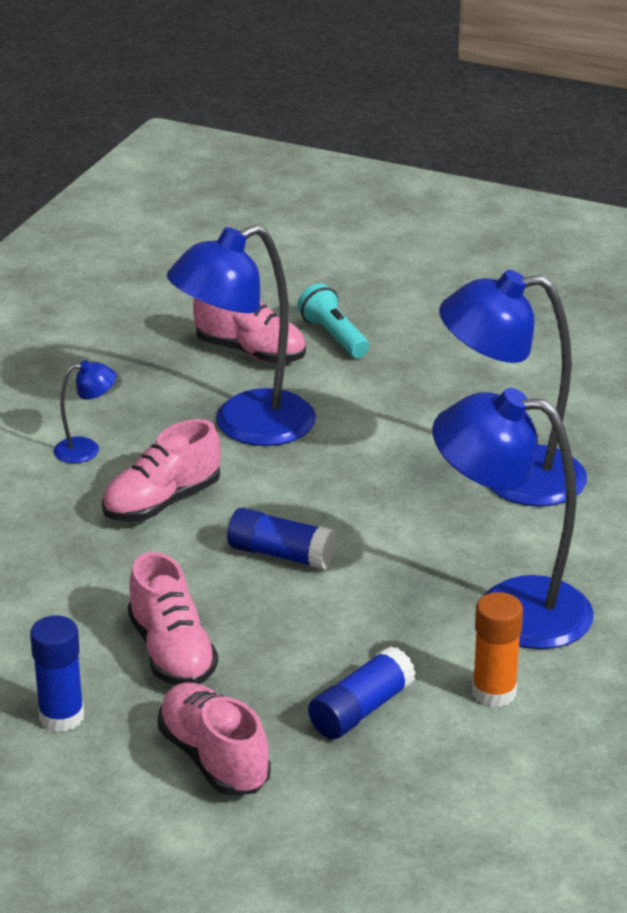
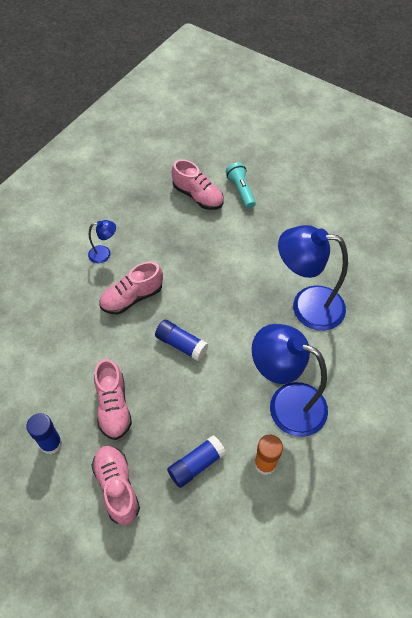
camera: 10 degrees right, 25 degrees up
blue lamp [167,225,316,446] -> none

